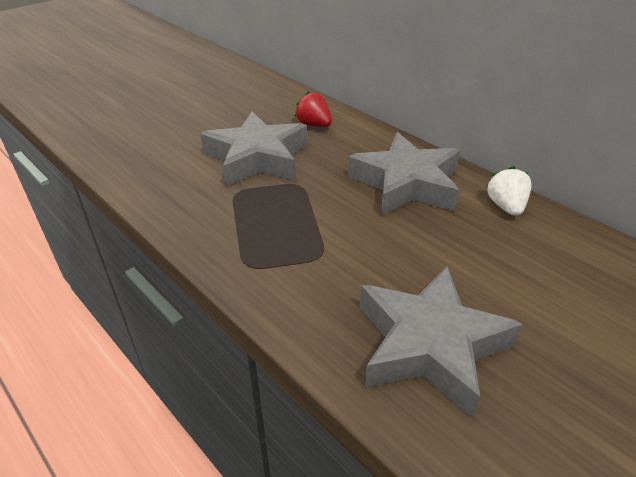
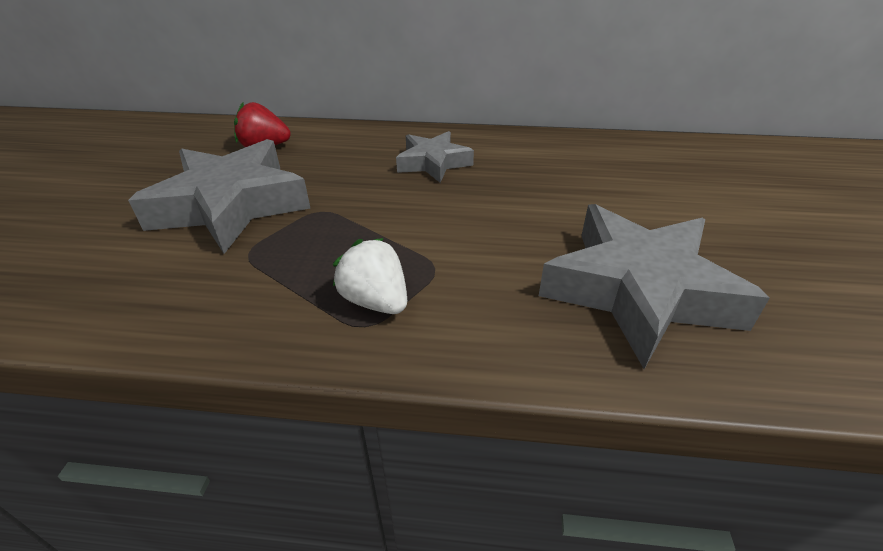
camera: 40 degrees left, 0 degrees up
grey star [348,132,460,216] -> grey star [396,131,474,183], size x0.56
white strawberry [486,166,532,216] -> white strawberry moved to [333,238,407,314]

